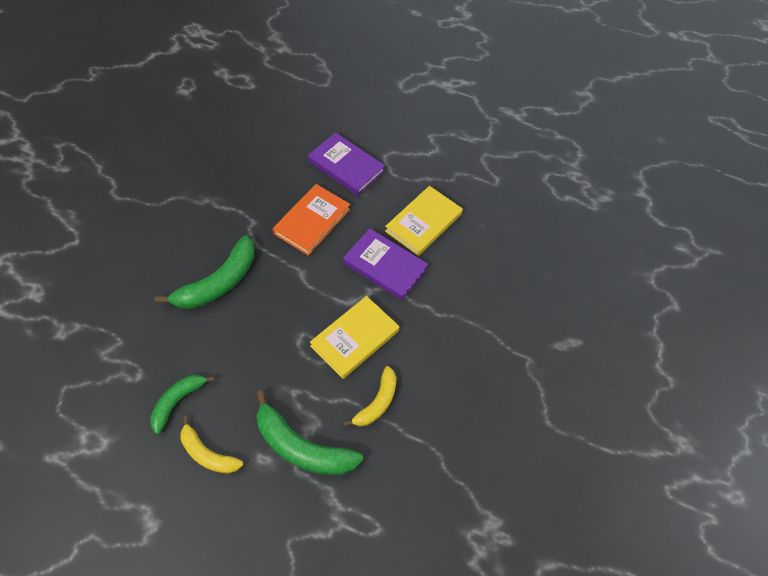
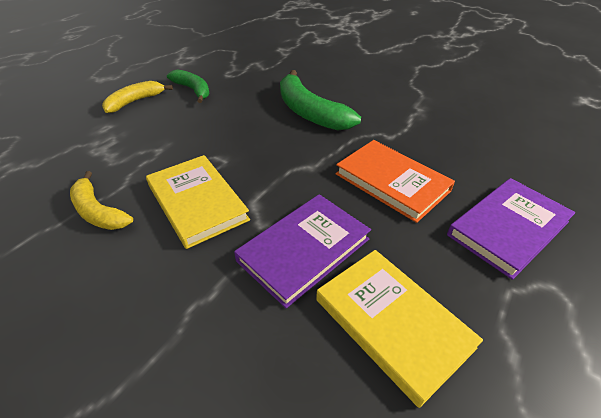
camera: 105 degrees right, 15 degrees down
green banana [256,390,363,475] -> none

